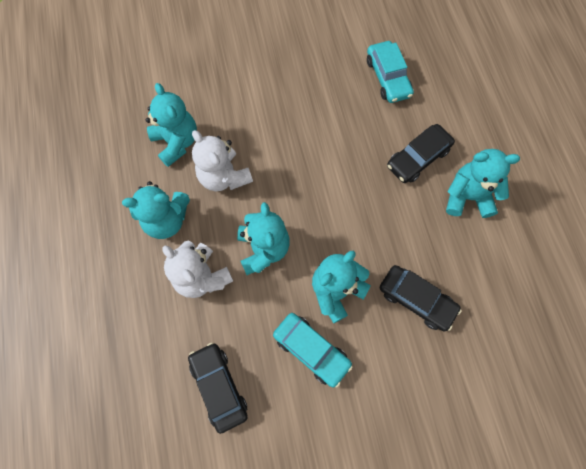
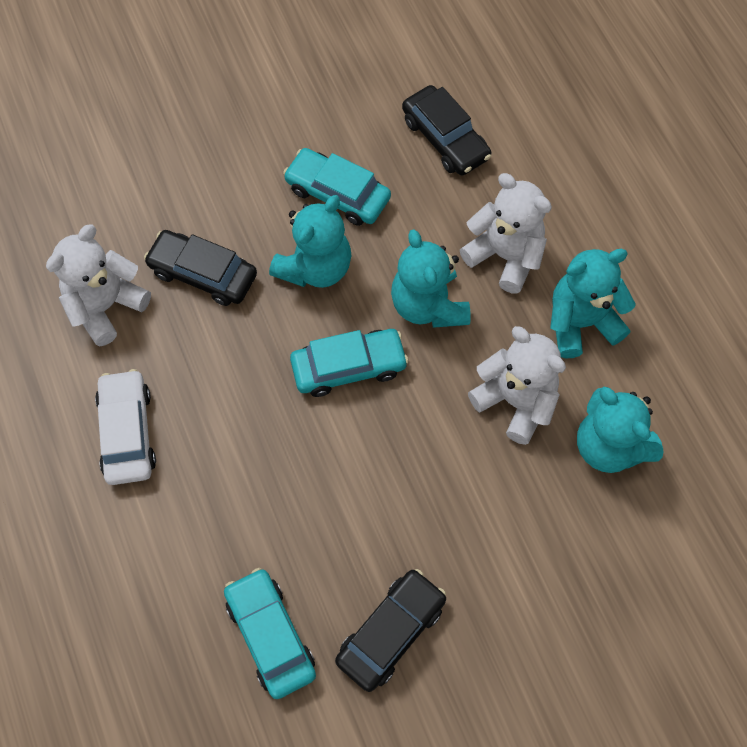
camera: 170 degrees right, 5 degrees down
black car [387,124,455,183] -> black car moved to [335,569,446,692]
turquoise teddy bear [446,149,520,218] -> white car [95,369,156,485]
none -> white teddy bear [46,225,151,346]
none -> turquoise car [290,329,409,397]

